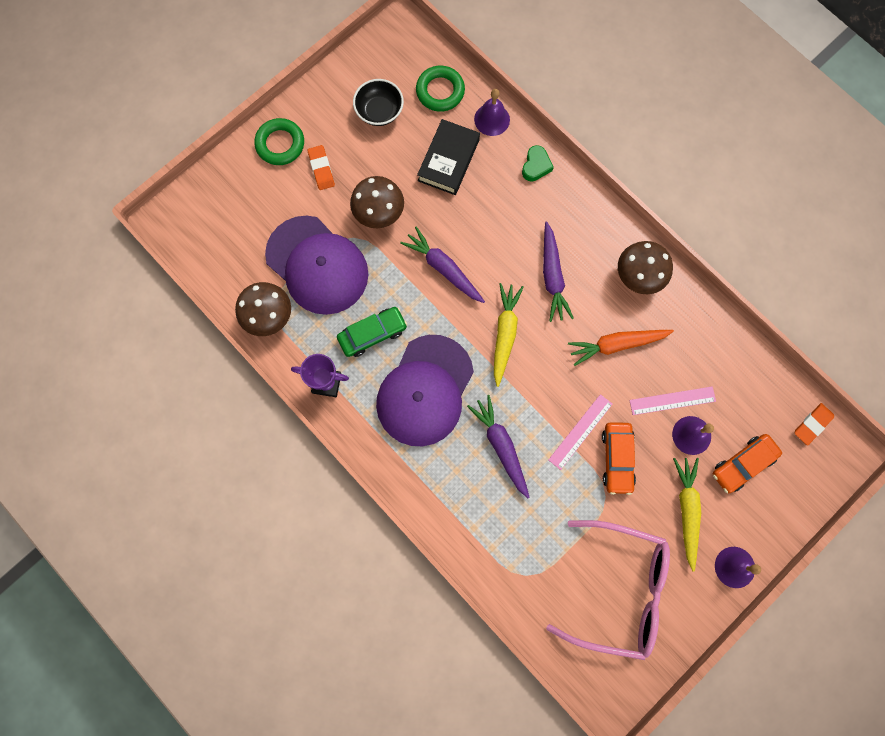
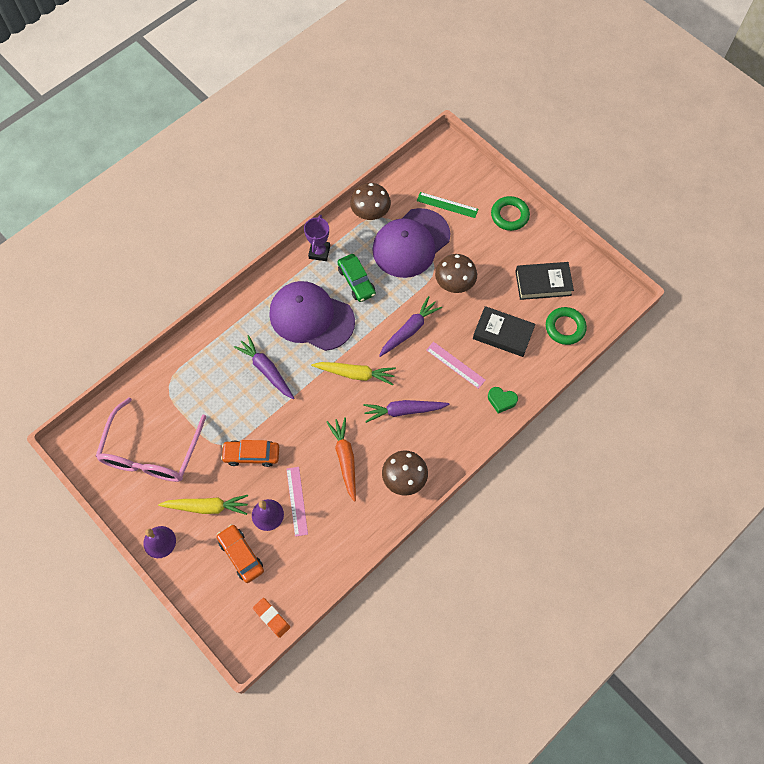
camera: 90 degrees right, 10 degrees down
orange eraser [308,145,335,190] -> none
black bowl [353,79,404,126] -> black book [515,262,574,300]
purple carrot [467,395,530,498] -> purple carrot turned 105 degrees counterclockwise [234,335,294,399]
purple bell [474,89,510,136] -> none
pink ruler [548,394,613,470] -> pink ruler moved to [426,342,486,389]
none -> green ruler [417,192,478,218]

